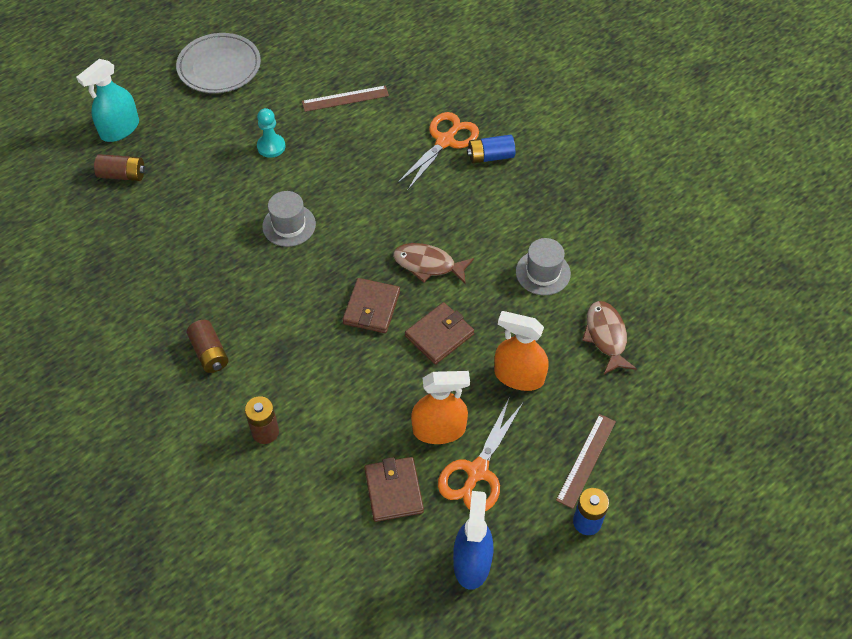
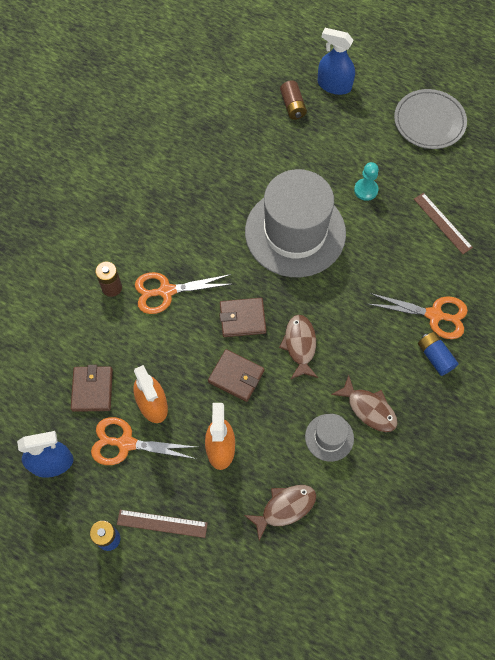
camera: 70 degrees right, 10 degrees up
turquoise spray bottle [76,59,139,142] -> blue spray bottle [317,28,355,95]
brown battery [187,320,229,373] -> none
grey hat [262,191,316,247] -> grey hat [245,169,346,277], size x2.30
brown wallet [364,457,424,522] -> brown wallet turned 60 degrees counterclockwise [71,365,113,412]
none -> orange scissors [135,272,232,314]
none -> brown fish [331,375,398,432]

